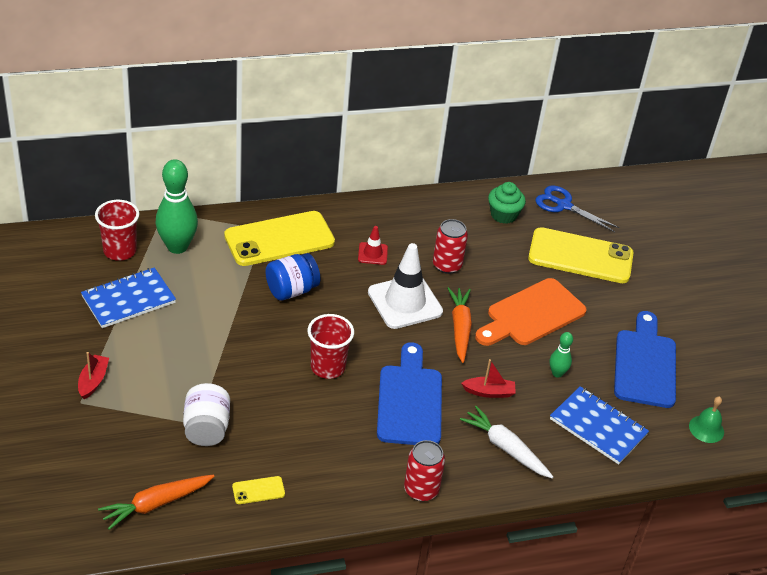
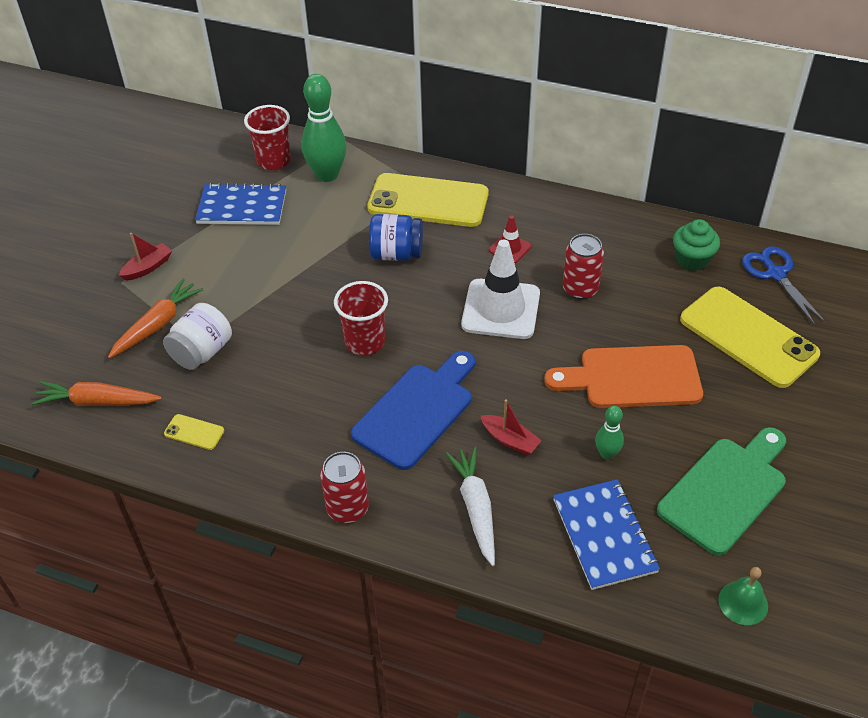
camera: 40 degrees right, 5 degrees up
orange carrot [447,287,472,363] -> orange carrot moved to [108,278,203,359]
blue cutting board [614,311,676,408] -> green cutting board [657,427,786,556]

